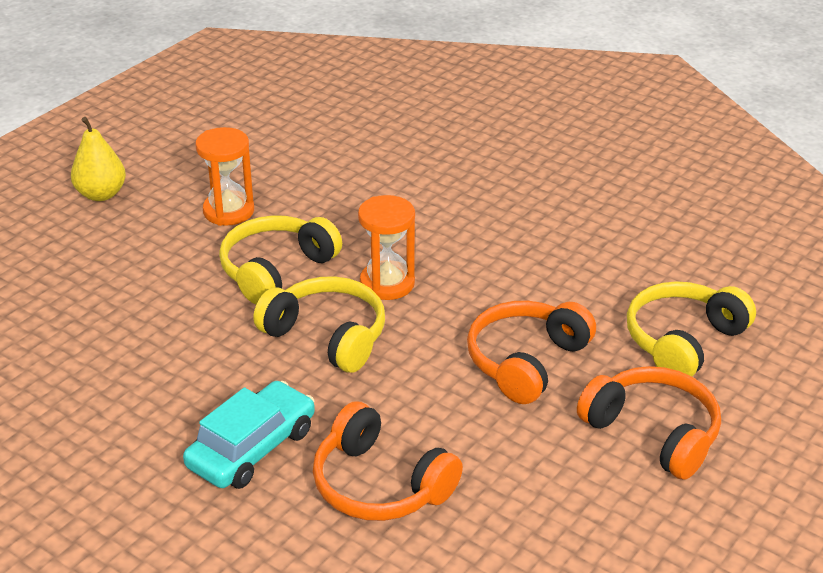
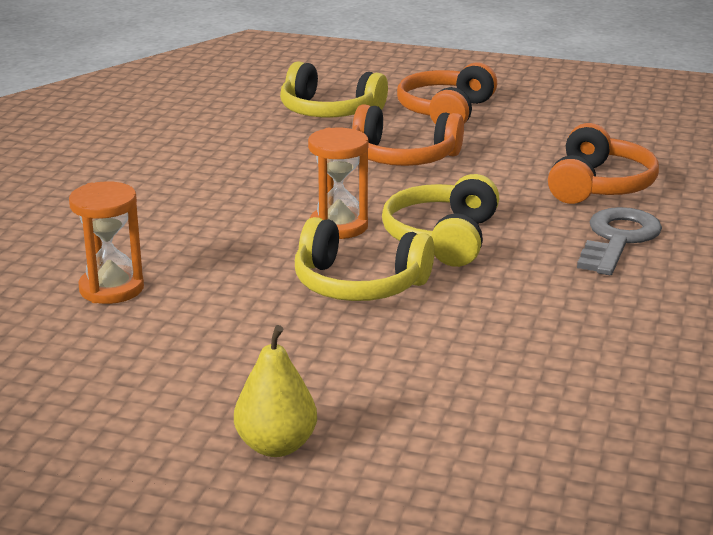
camera: 110 degrees left, 10 degrees down
turquoise car [183,381,315,489] -> grey key [577,207,662,275]
orange hourglass [196,127,254,226] -> orange hourglass moved to [69,181,144,304]

